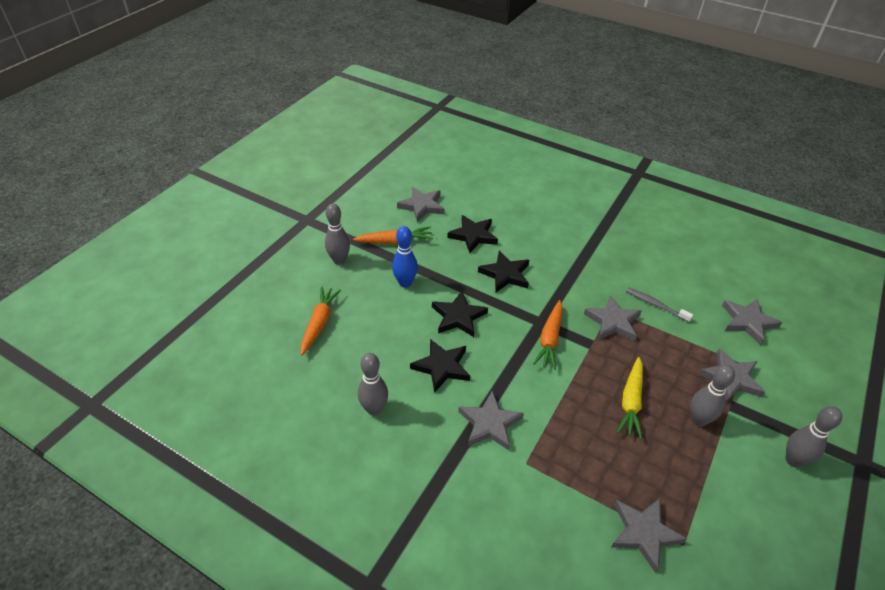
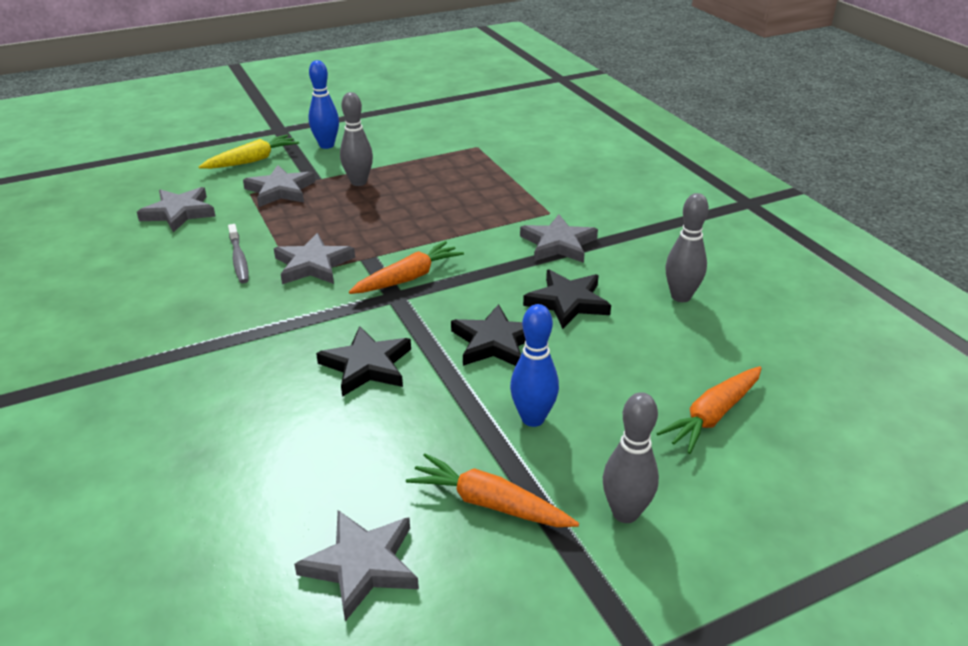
camera: 145 degrees left, 10 degrees down
black star [447,215,498,253] -> none
grey star [611,498,687,573] -> none
yellow carrot [617,357,643,439] -> yellow carrot moved to [199,134,299,169]
grey bowling pin [786,406,842,468] -> blue bowling pin [308,60,339,149]

